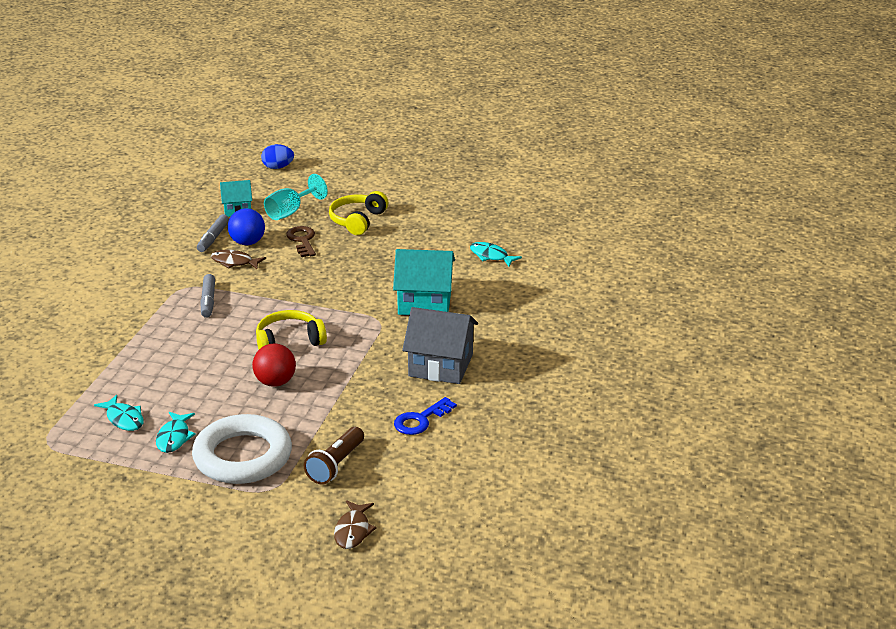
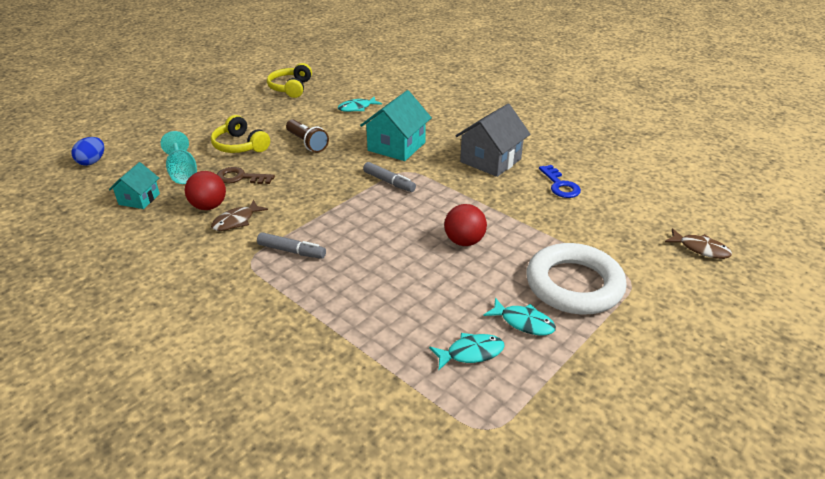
camera: 65 degrees left, 5 degrees up
grey marker [197,214,229,252] -> grey marker moved to [363,162,416,192]
blue ball [228,208,265,245] -> red ball [185,171,226,210]
yellow headphones [256,310,327,349] -> yellow headphones moved to [267,63,312,98]
brown flashlight [304,427,364,484] -> brown flashlight moved to [286,119,329,153]

